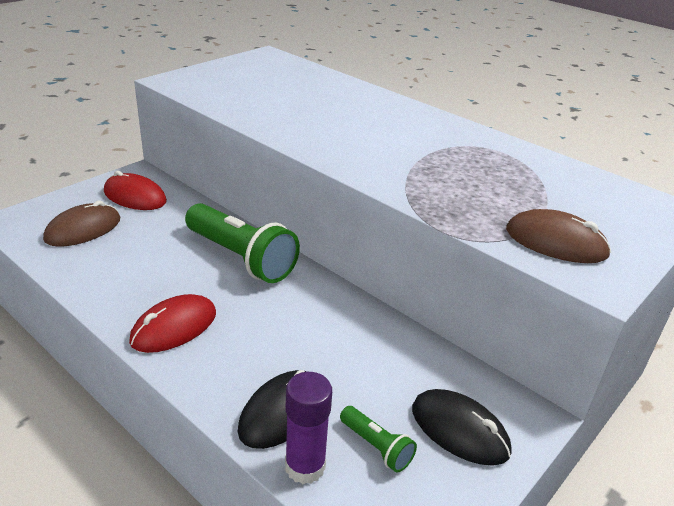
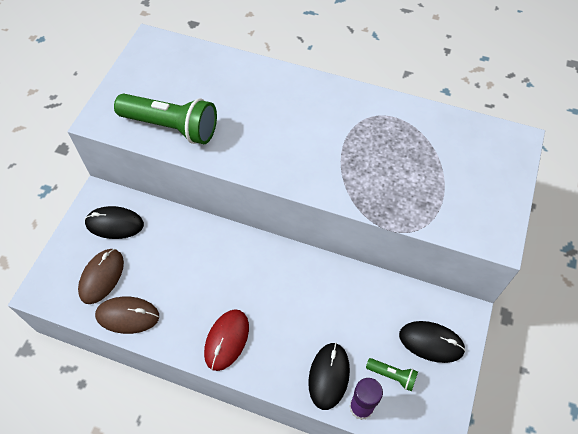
camera: 20 degrees left, 25 degrees up
red mouse [104,171,167,210] -> black mouse [85,206,144,239]
green flashlight [185,203,300,283] -> green flashlight moved to [114,94,217,144]
brown mouse [506,209,611,263] -> brown mouse moved to [95,297,159,334]

